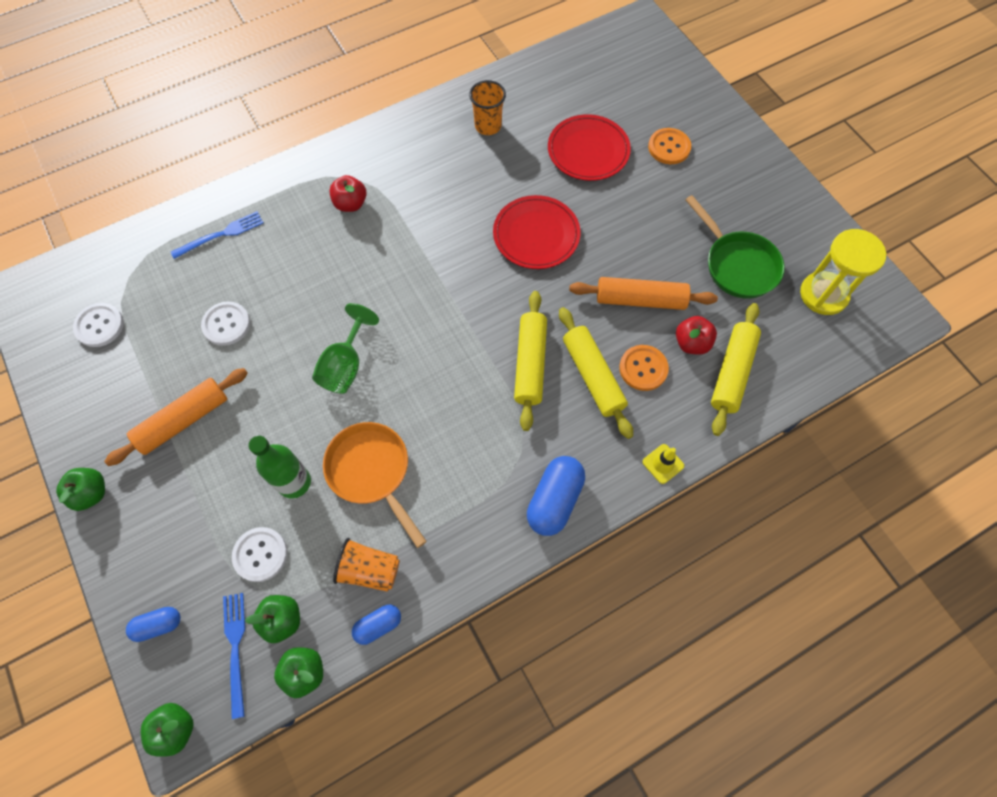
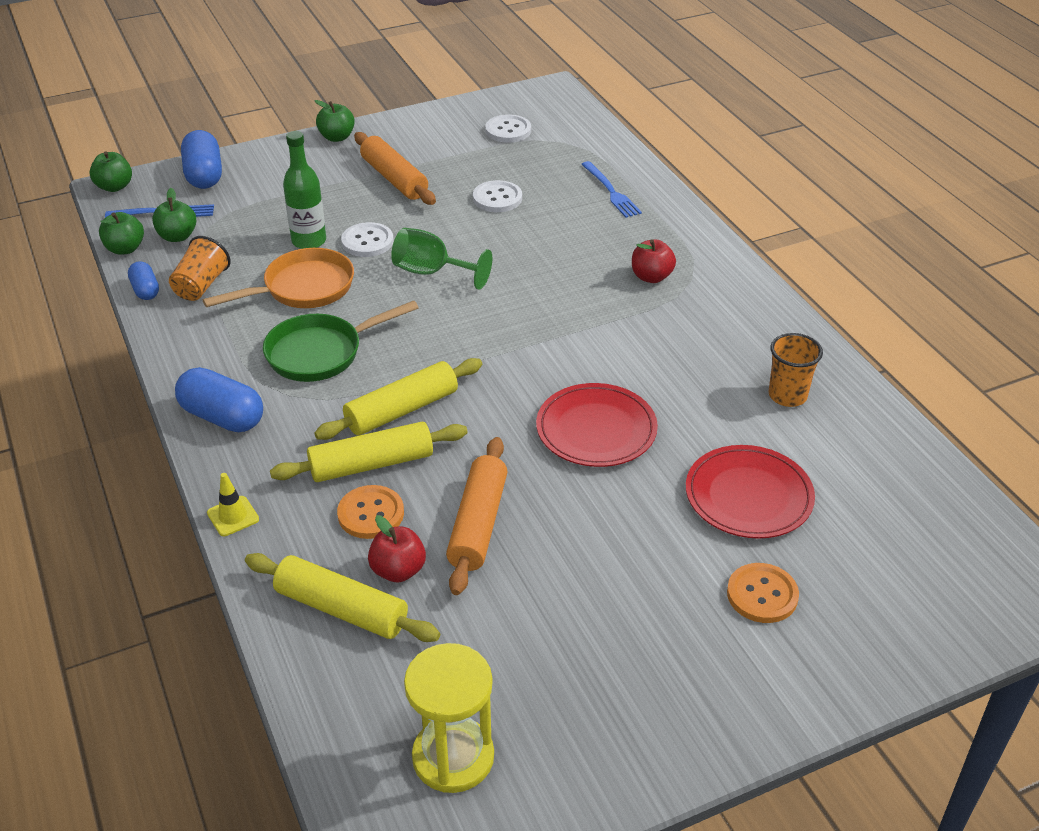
camera: 95 degrees right, 25 degrees down
blue capsule [126,607,180,642] -> blue capsule [181,130,222,189], size x1.73
white button [232,527,287,582] -> white button moved to [341,222,394,257]
yellow rolling pin [514,291,547,431] -> yellow rolling pin turned 45 degrees counterclockwise [314,358,482,440]
green pan [685,195,785,299] -> green pan moved to [263,300,419,382]

